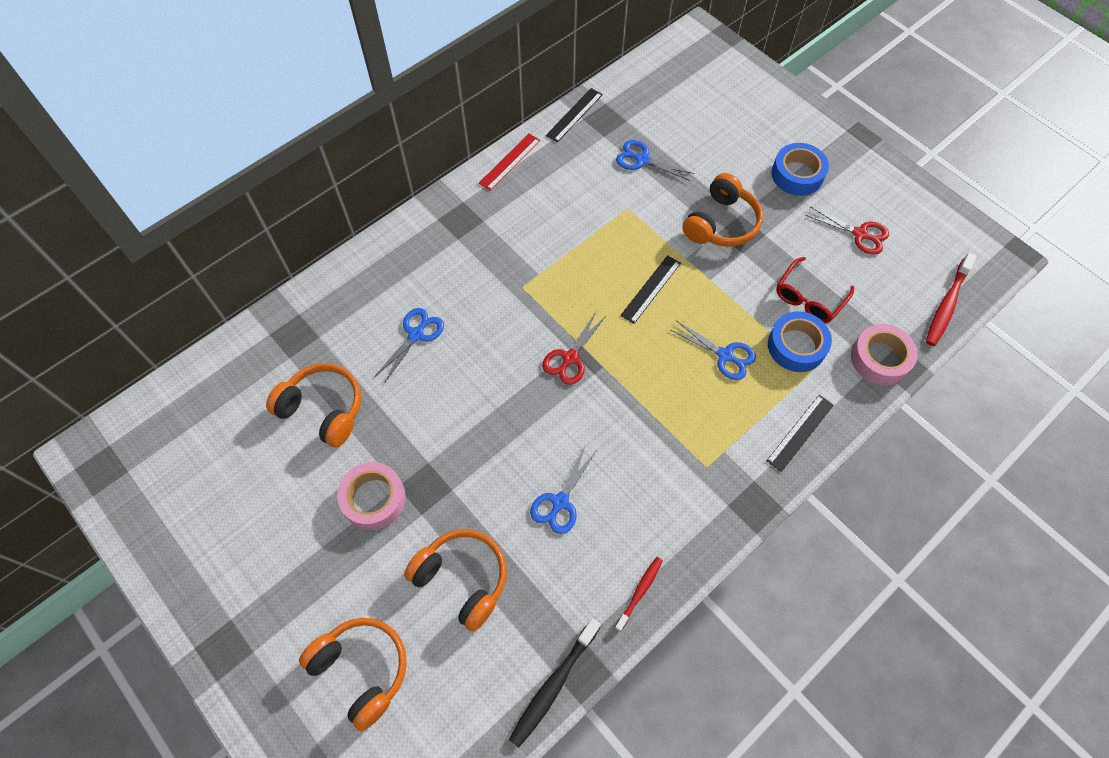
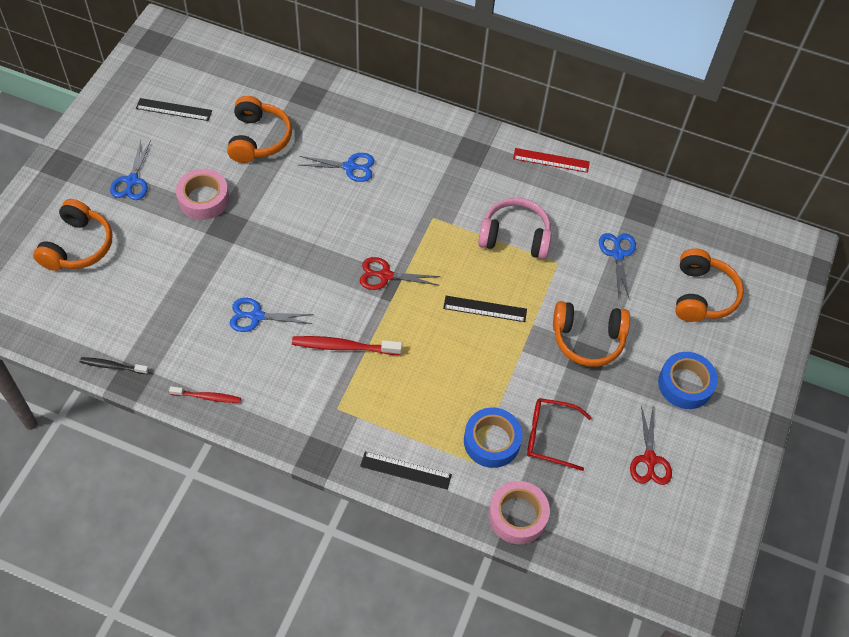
camera: 60 degrees right, 5 degrees down
orange headphones [404,529,507,632] -> orange headphones moved to [675,248,744,322]
black toothbrush [509,618,601,748] -> black toothbrush [80,357,149,374], size x0.62
black ruler [546,88,603,142] -> black ruler moved to [136,98,212,121]
blue scissors [670,321,756,380] -> blue scissors moved to [110,140,151,200]
red toothbrush [926,252,977,346] -> red toothbrush moved to [292,336,402,355]
none -> pink headphones [478,198,552,259]

